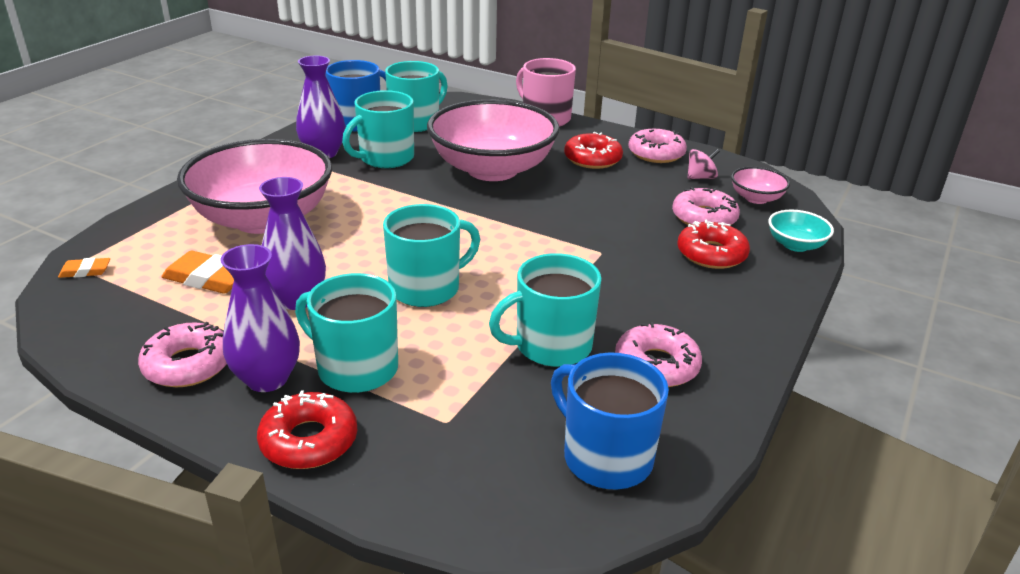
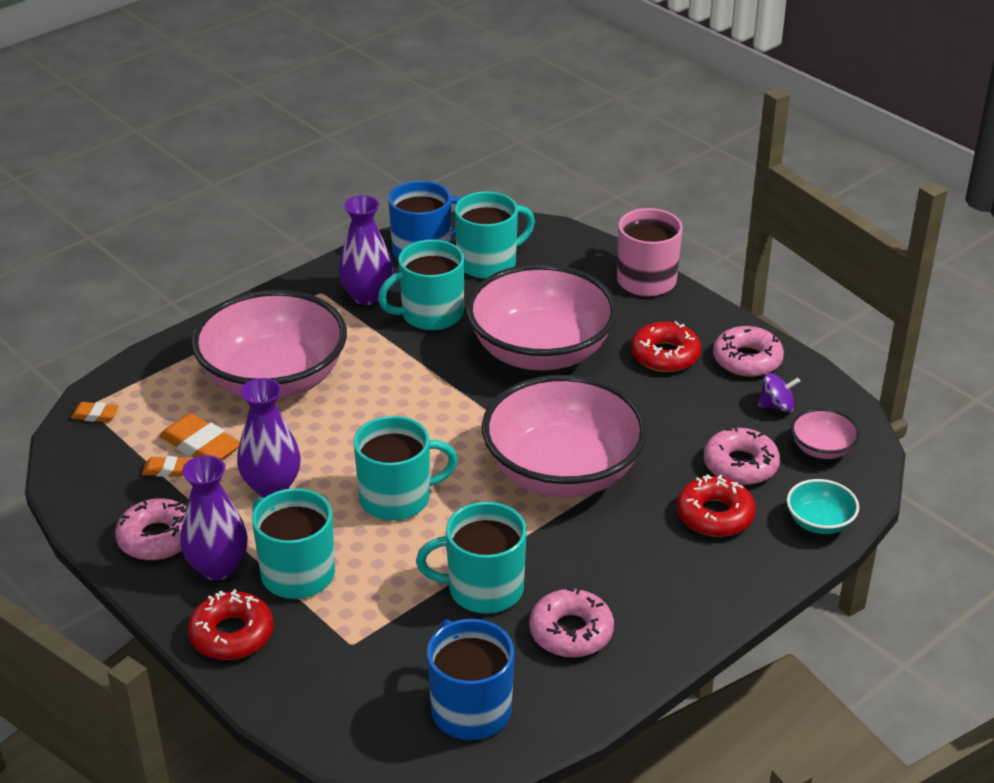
camera: 20 degrees right, 5 degrees up
pink spinning top [687,149,720,179] -> purple spinning top [758,373,800,412]
none -> orange eraser [142,456,191,477]
none -> pink bowl [482,375,648,497]

